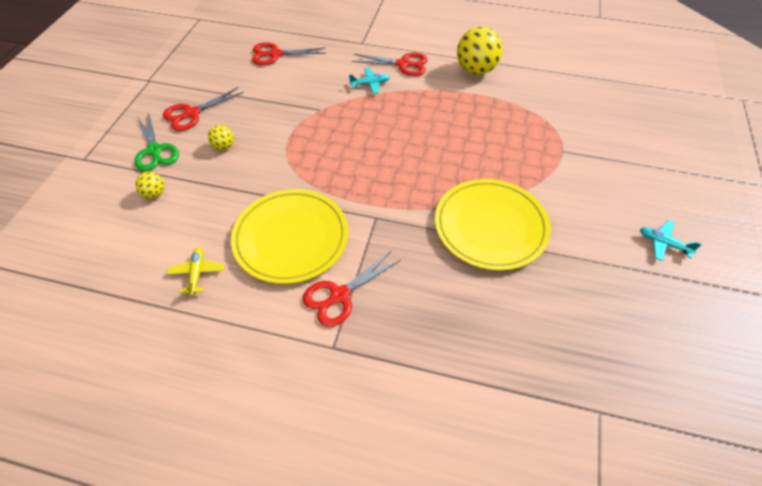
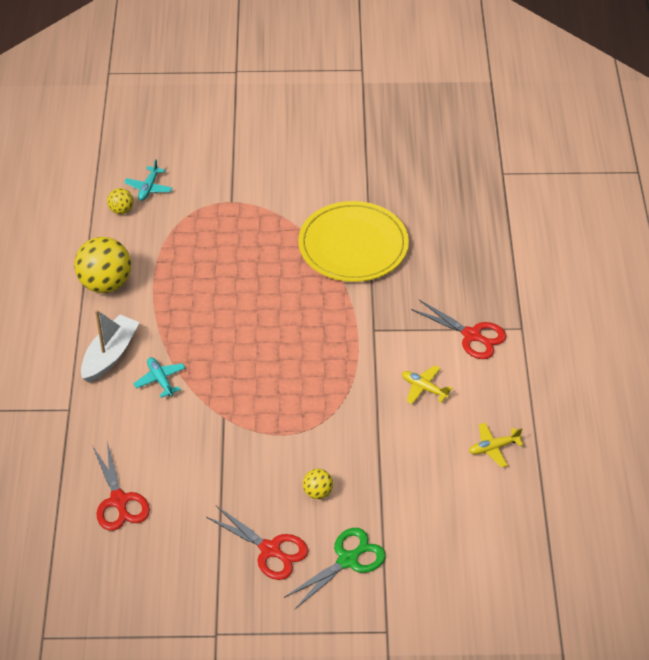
camera: 105 degrees left, 5 degrees down
yellow ball [135,172,164,198] -> yellow ball moved to [107,188,133,214]
yellow plate [231,189,348,284] -> yellow plane [402,365,452,404]
red scissors [352,53,428,76] -> white boat [81,310,140,383]
turquoise plane [640,221,702,261] -> turquoise plane moved to [124,159,172,201]

